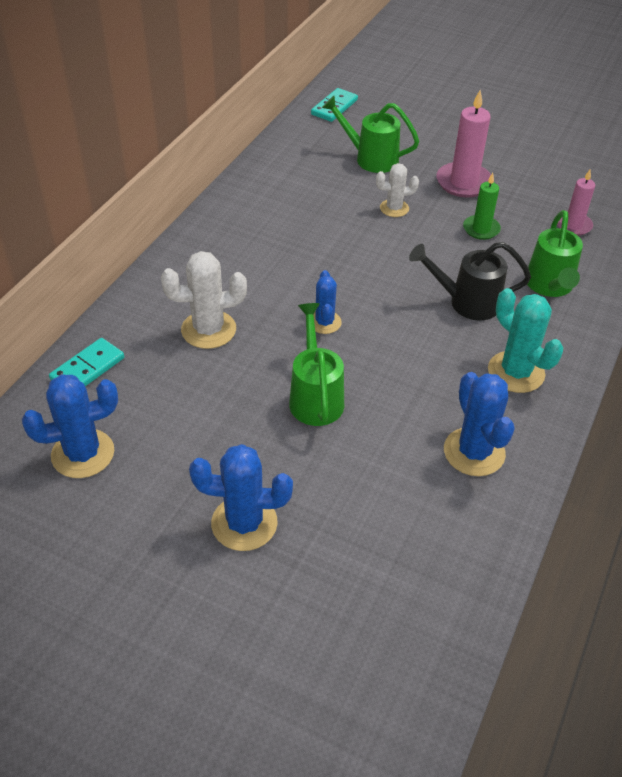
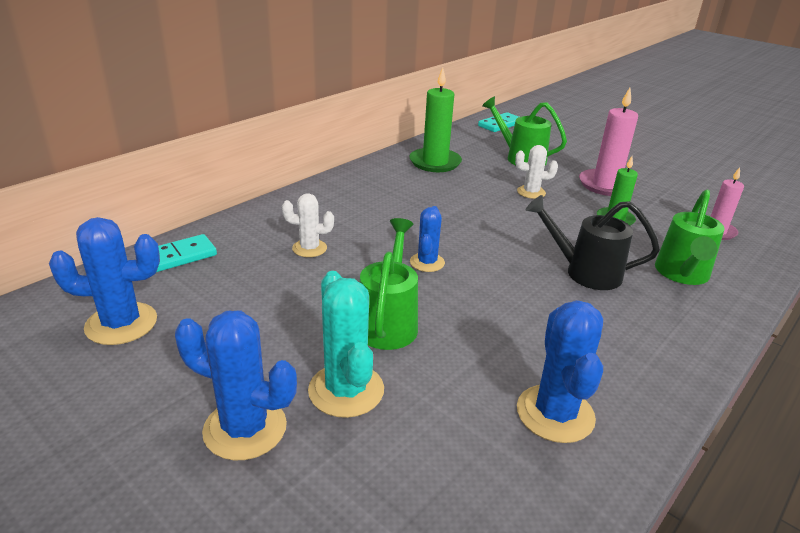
camera: 15 degrees right, 15 degrees down
white cactus [161,251,247,349] -> white cactus [282,193,334,257], size x0.62
turquoise cactus [488,288,563,393] -> turquoise cactus moved to [308,271,384,418]
none -> green candle [409,67,462,172]

